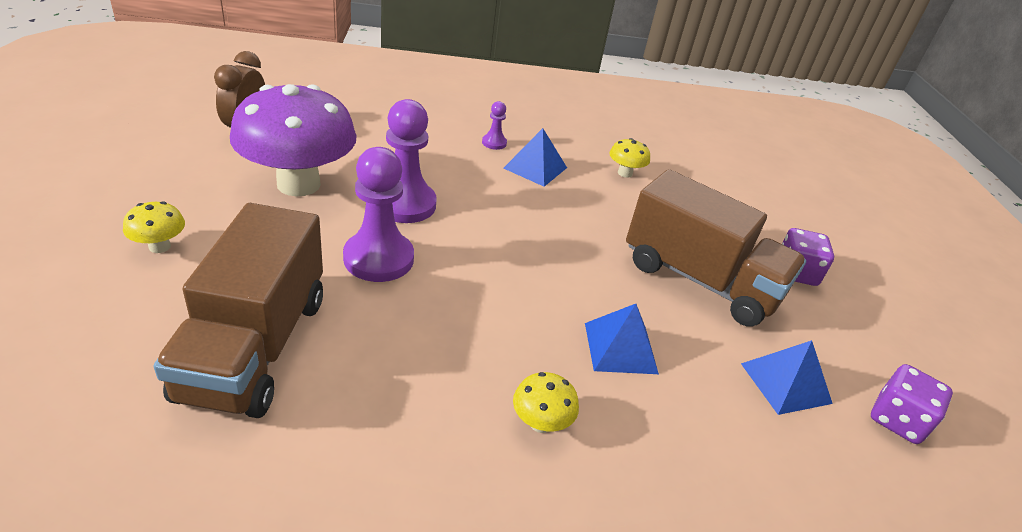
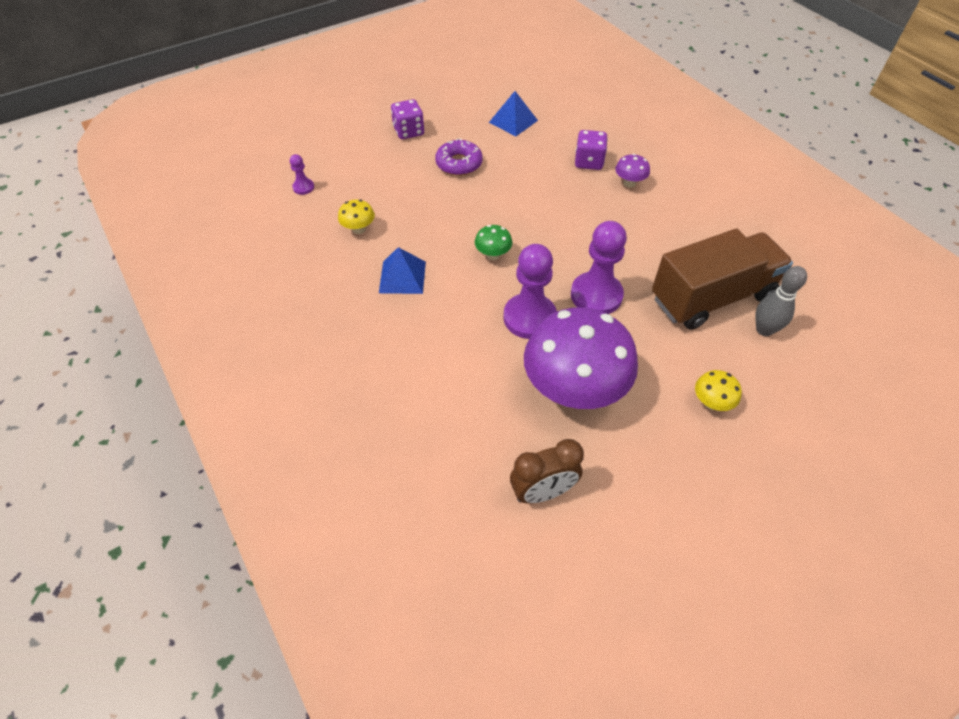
camera: 115 degrees left, 15 degrees up
purple pawn [482,101,507,150] -> purple pawn moved to [290,154,314,195]
yellow mushroom [513,372,579,433] -> purple mushroom [615,154,650,188]
blue pyramid [585,304,659,374] -> none
brown truck [626,169,806,327] -> purple donut [435,138,483,176]
purple dice [871,364,953,444] -> purple dice moved to [575,130,608,170]
none -> green mushroom [475,225,512,260]
none -> grey bowling pin [755,266,807,336]

